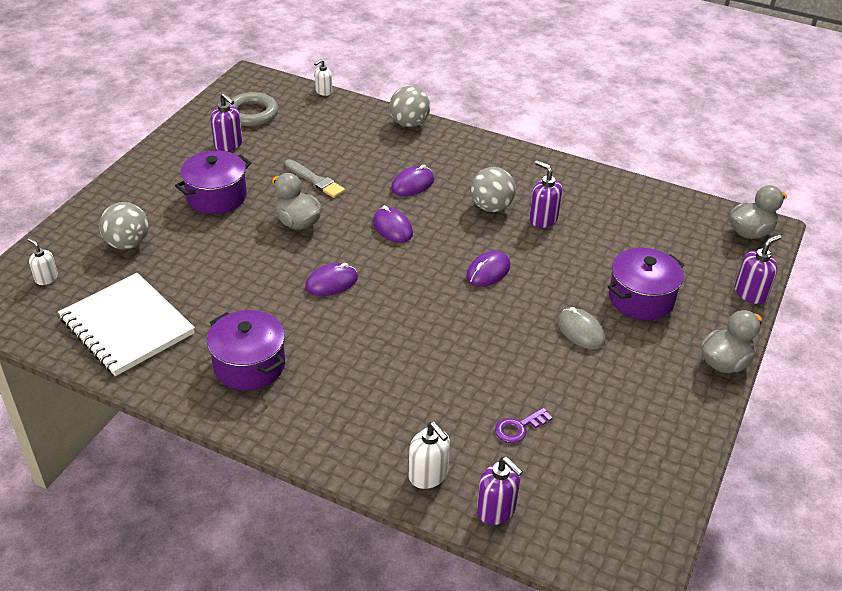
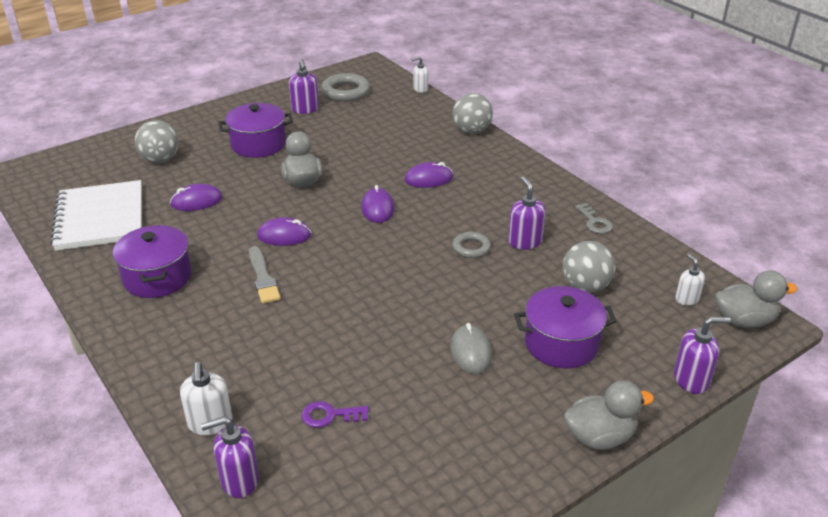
camera: 30 degrees right, 5 degrees down
white soap dispenser [28,238,58,285] -> white soap dispenser moved to [675,254,705,306]
grey brush [285,159,345,198] -> grey brush moved to [249,246,281,304]
purple mouse [466,251,510,287] -> purple mouse moved to [170,184,222,211]
grey ball [471,167,516,212] -> grey ball moved to [563,241,615,293]
purple soap dispenser [477,457,523,525] -> purple soap dispenser turned 90 degrees clockwise [201,417,259,498]
none -> grey ring [452,232,491,258]
none -> grey key [575,203,613,234]

